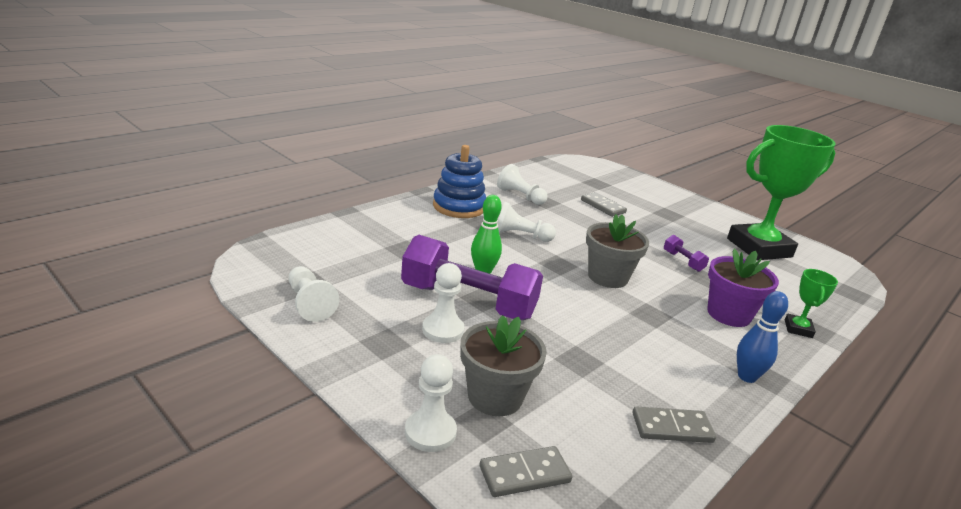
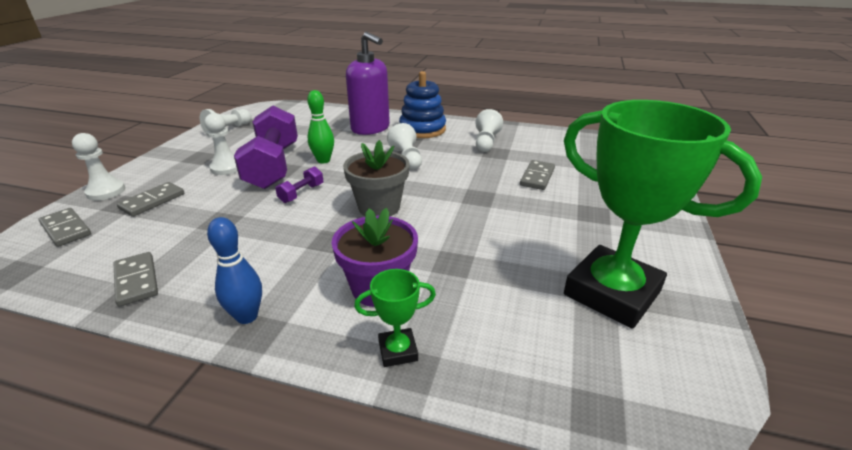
camera: 65 degrees right, 5 degrees up
grey flower pot [460,315,547,416] -> grey domino [117,182,184,217]
purple dumbbell [664,235,709,272] -> purple dumbbell moved to [275,166,323,203]
none -> purple soap dispenser [346,32,390,135]

